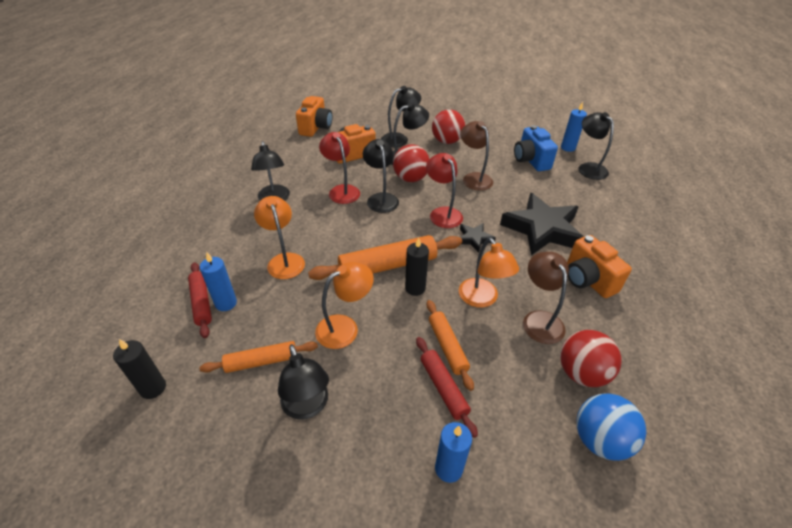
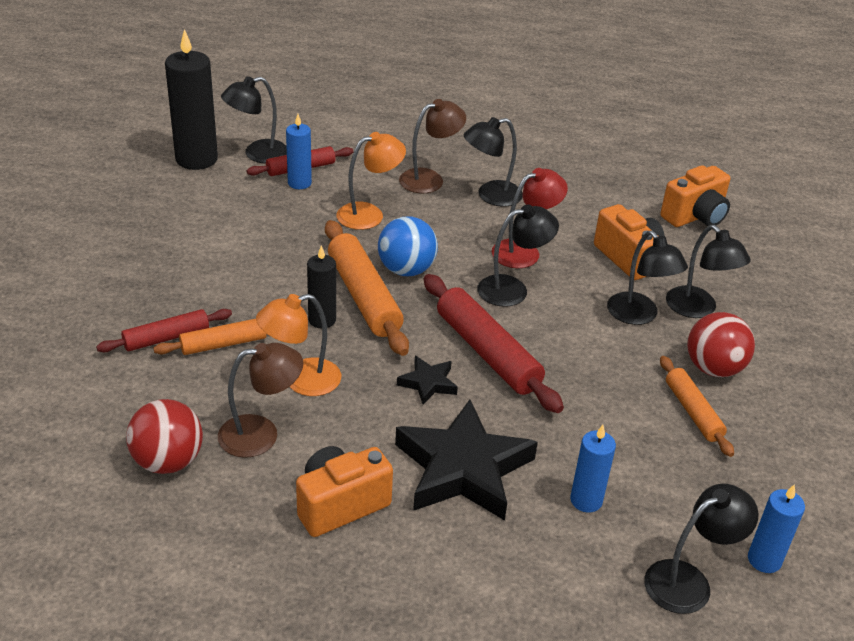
camera: 85 degrees right, 5 degrees down
black candle [113,339,166,399] -> black candle [165,29,218,170], size x1.79
orange rolling pin [199,341,318,373] -> orange rolling pin moved to [660,356,734,457]
black lamp [278,344,329,419] -> black lamp moved to [221,76,287,163]
orange camera [296,96,332,137] -> orange camera turned 45 degrees counterclockwise [660,165,730,227]
orange lamp [315,262,374,349] -> none
red ball [393,144,429,182] -> none
red lamp [426,153,463,228] -> red rolling pin [424,274,564,413]
blue candle [435,422,472,483] -> blue candle moved to [570,425,616,513]
brown lamp [460,121,493,191] -> brown lamp moved to [399,99,466,193]
blue camera [514,125,558,171] -> none
blue ball [577,393,646,461] -> blue ball moved to [378,217,438,276]

